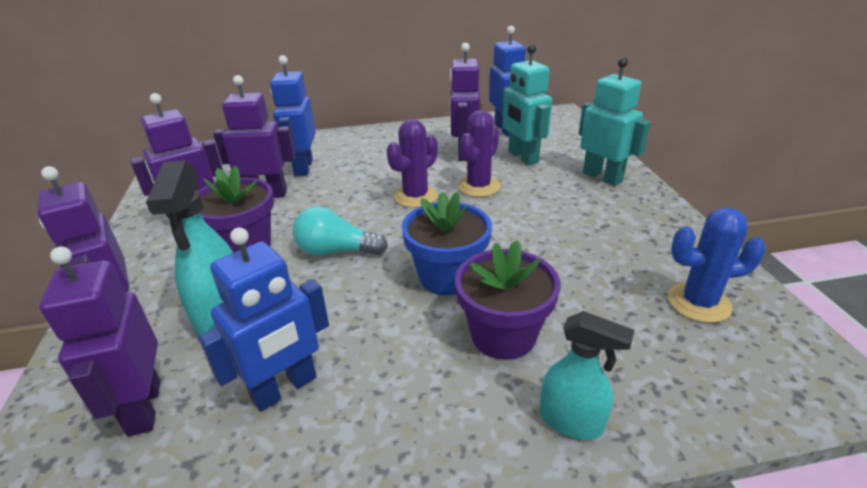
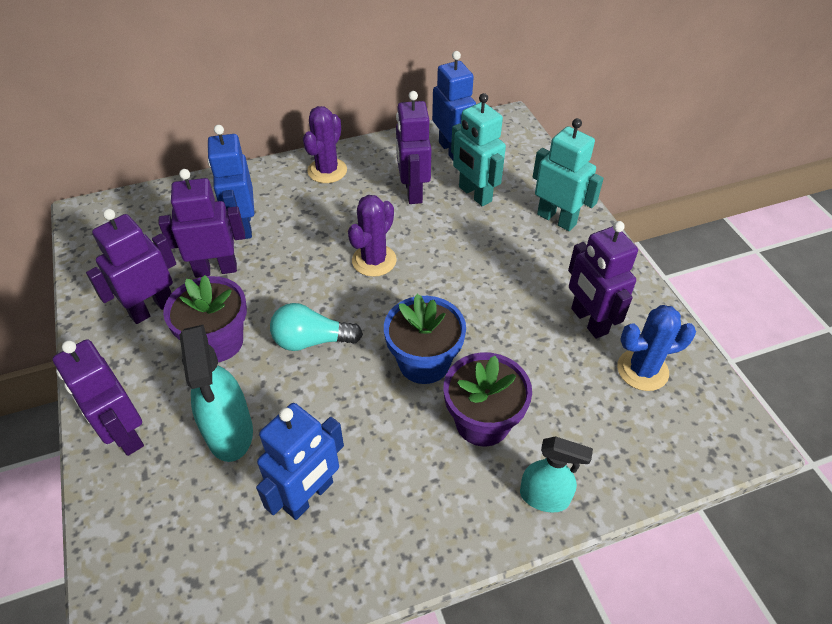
camera: 10 degrees left, 15 degrees up
purple robot [39,247,161,437] -> purple robot moved to [568,221,638,339]
purple cactus [458,110,501,197] -> purple cactus moved to [303,106,347,183]

